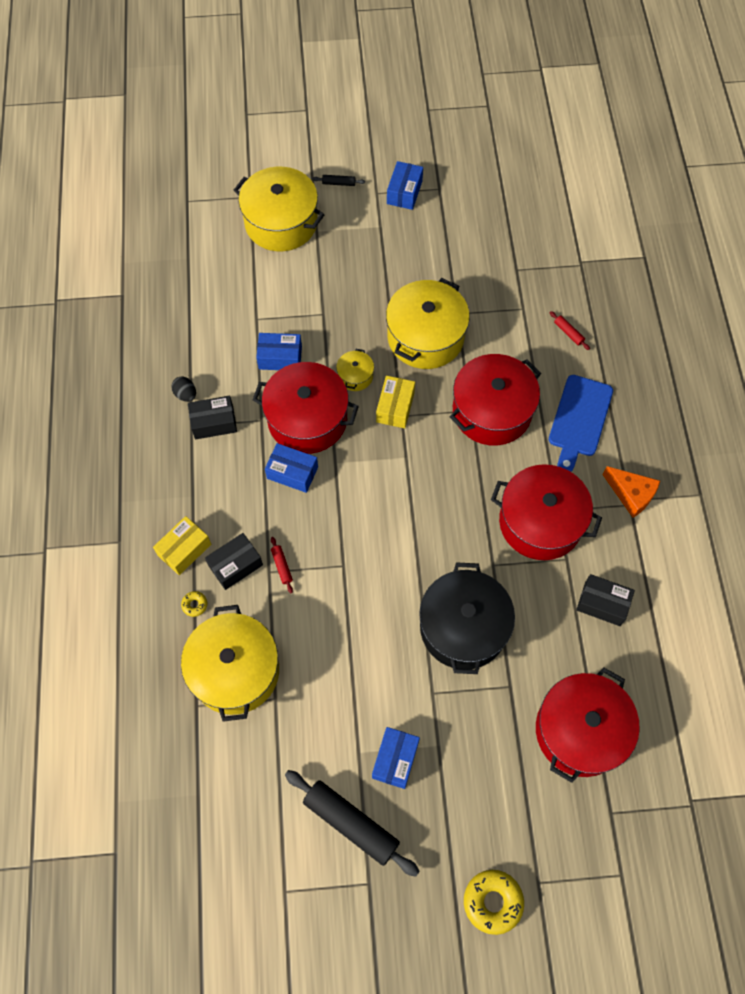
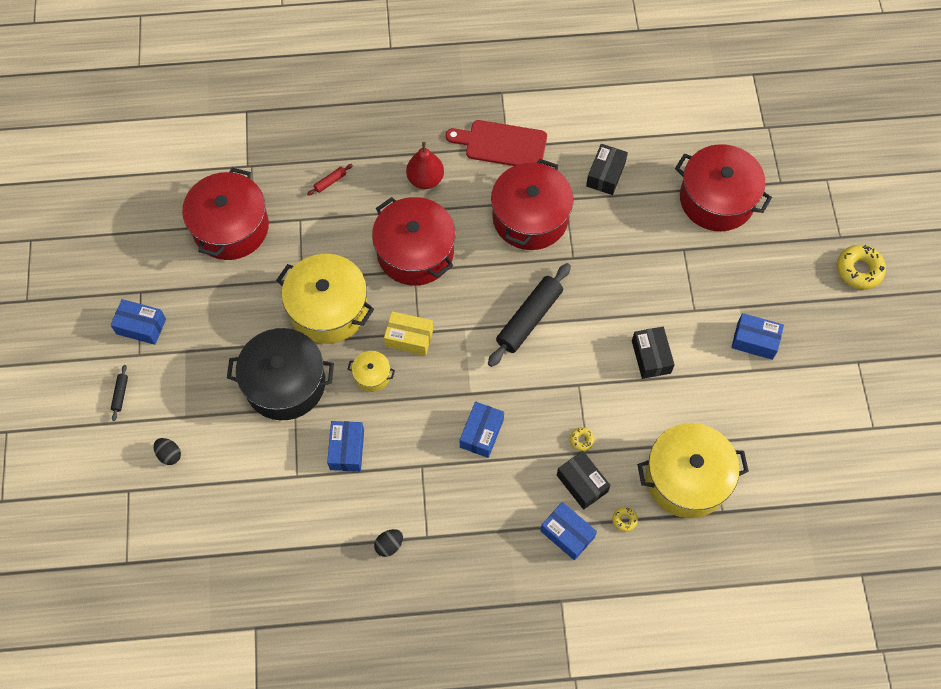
camera: 90 degrees left, 0 degrees up
yellow box [153,516,211,575] -> blue box [540,502,597,560]
black box [188,396,237,439] -> black box moved to [632,327,675,379]
yellow pot [233,167,325,251] -> black egg [154,438,181,465]
red pot [253,362,359,454] -> red pot moved to [182,168,269,260]
red rolling pin [271,537,293,593] -> yellow donut [570,427,595,451]
black rolling pin [285,770,420,877] -> black rolling pin moved to [488,263,571,367]
black pot [419,562,515,674] -> black pot moved to [227,328,334,420]
blue cutting board [549,375,613,472] -> red pear [406,142,444,189]
orange cheese [603,466,660,518] -> red cutting board [446,120,547,166]

